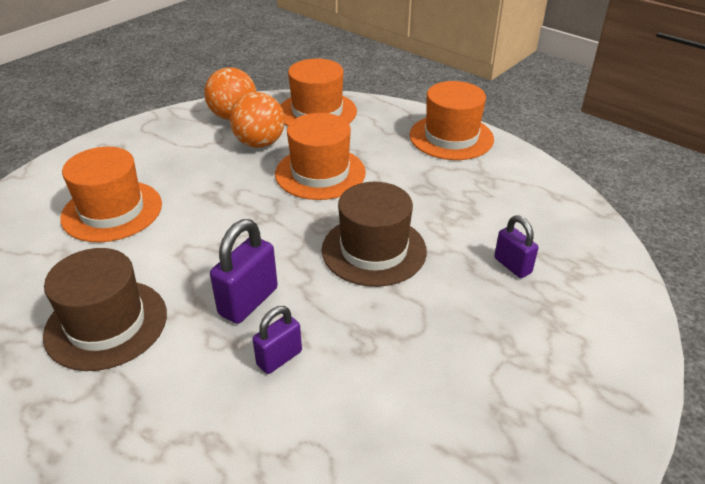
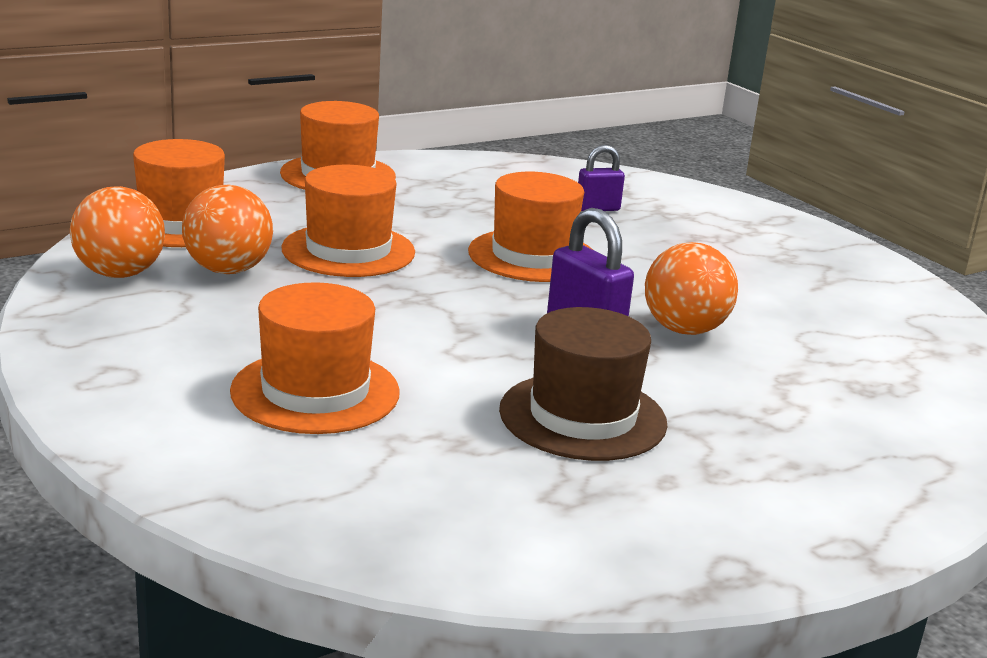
camera: 75 degrees left, 15 degrees down
purple padlock [252,306,302,374] -> orange ball [645,242,738,335]
brown hat [322,182,427,287] -> orange hat [468,172,593,282]

